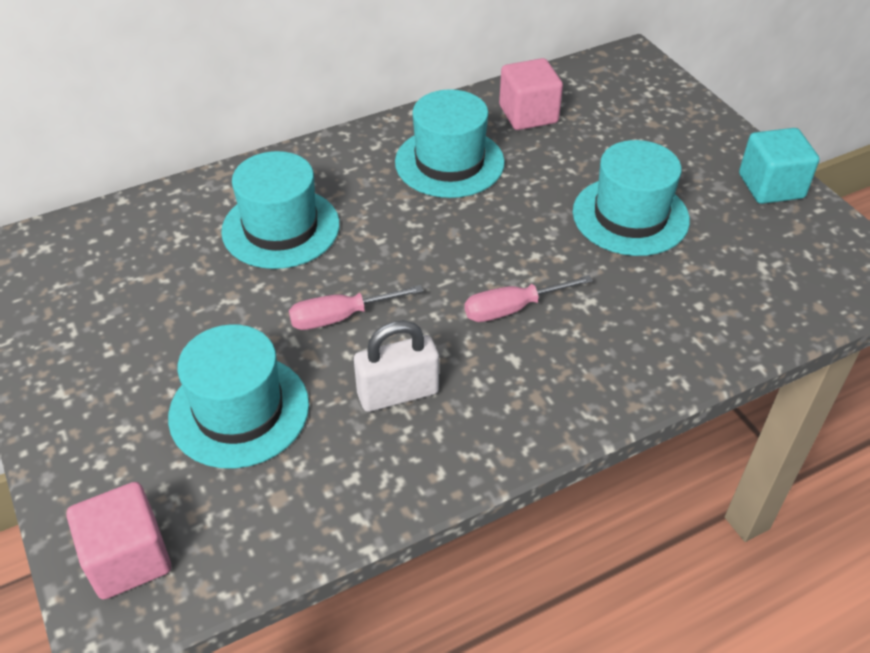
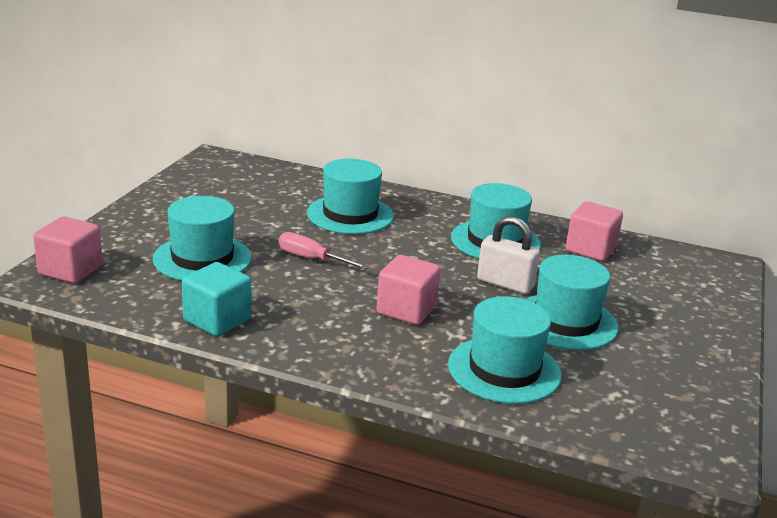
camera: 45 degrees right, 20 degrees down
white padlock [354,320,439,412] -> white padlock moved to [477,216,540,294]
pink screwdriver [464,275,593,322] -> pink cube [376,255,441,325]
turquoise cube [739,128,820,204] -> turquoise cube moved to [182,262,251,336]
none -> turquoise hat [448,296,562,404]

